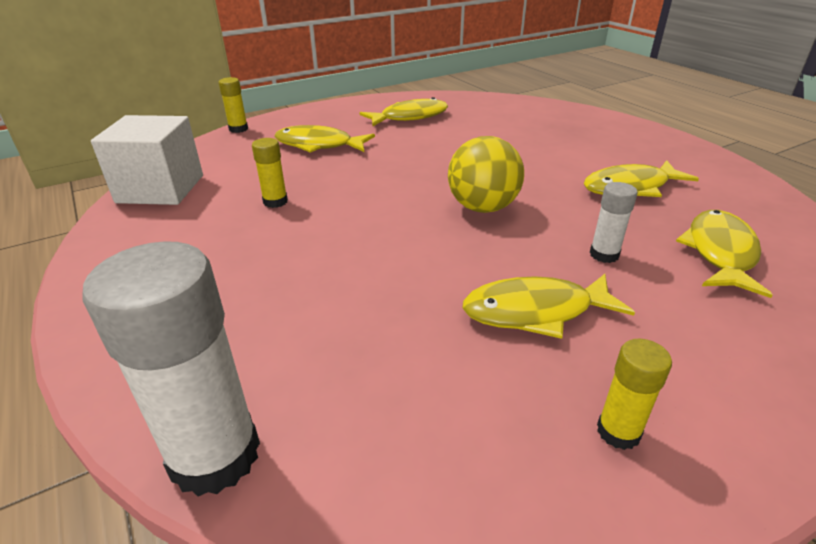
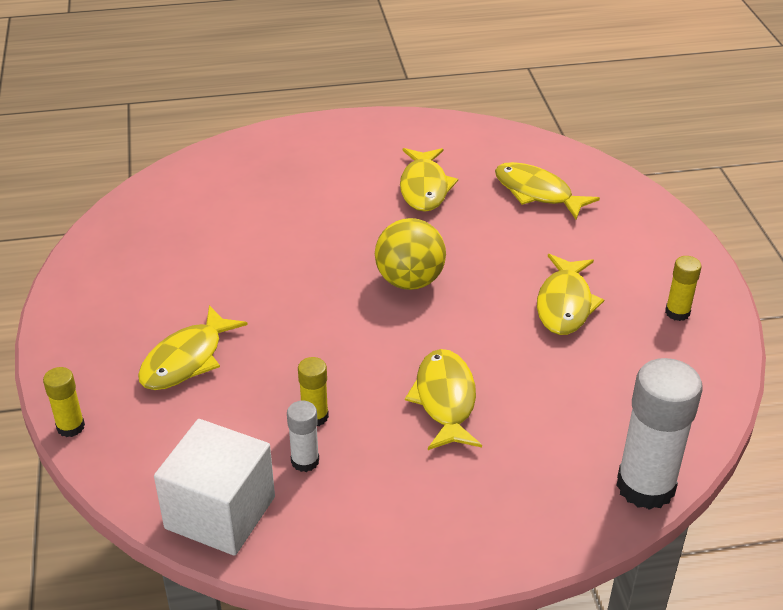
camera: 70 degrees left, 5 degrees up
yellow fish [360,97,448,126] -> yellow fish moved to [405,349,482,450]
white glue stick [590,182,638,263] -> white glue stick moved to [287,401,319,472]

